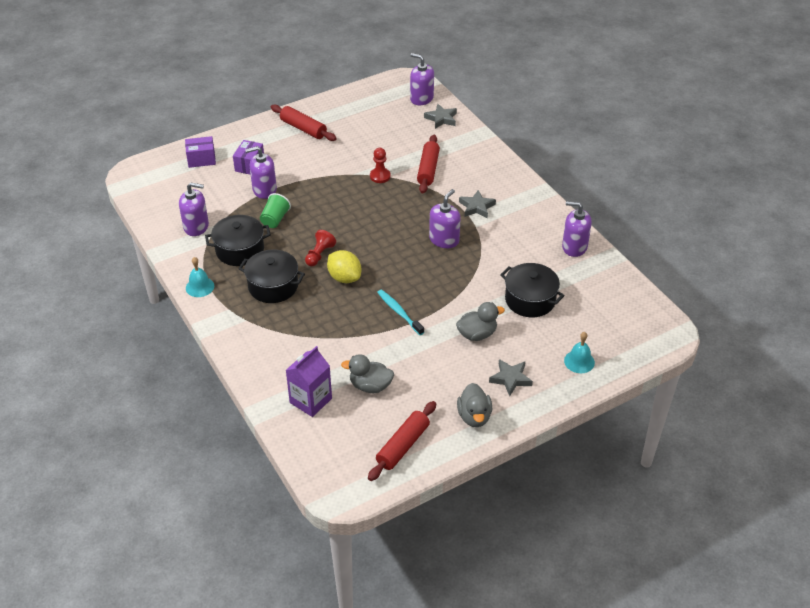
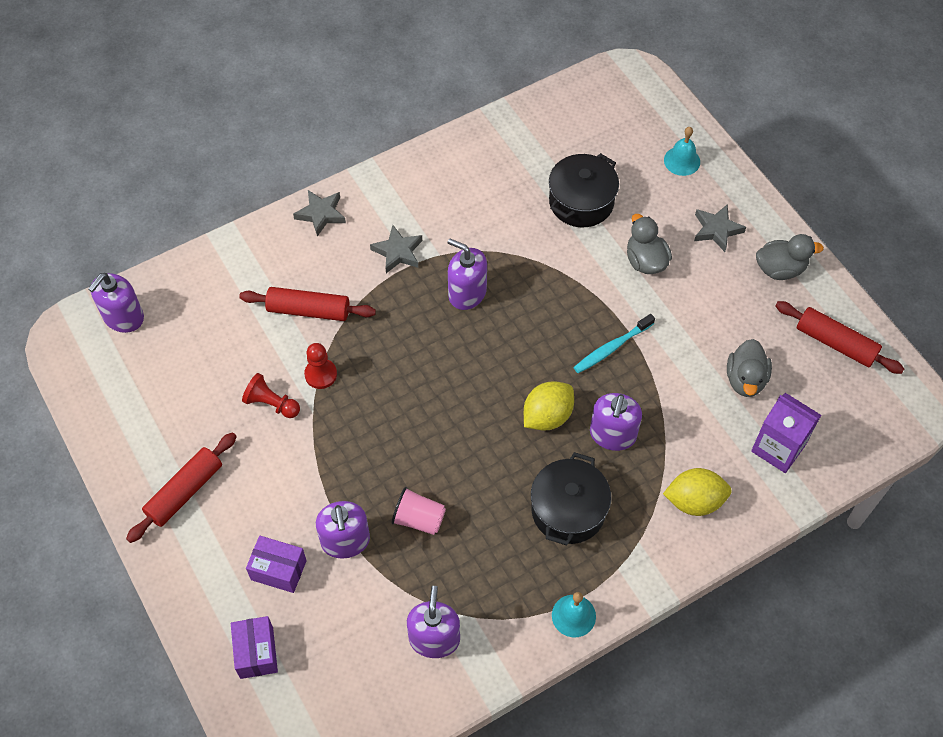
camera: 90 degrees left, 15 degrees up
black pot [205,215,271,266] -> none
green cup [260,193,291,228] -> pink cup [391,487,446,535]
red pawn [305,230,336,267] -> red pawn moved to [242,373,300,418]
grey star [424,104,457,129] -> grey star moved to [293,190,346,237]
purple soap dispenser [562,201,592,257] -> purple soap dispenser moved to [590,393,642,451]
none -> yellow lemon [663,468,732,516]

